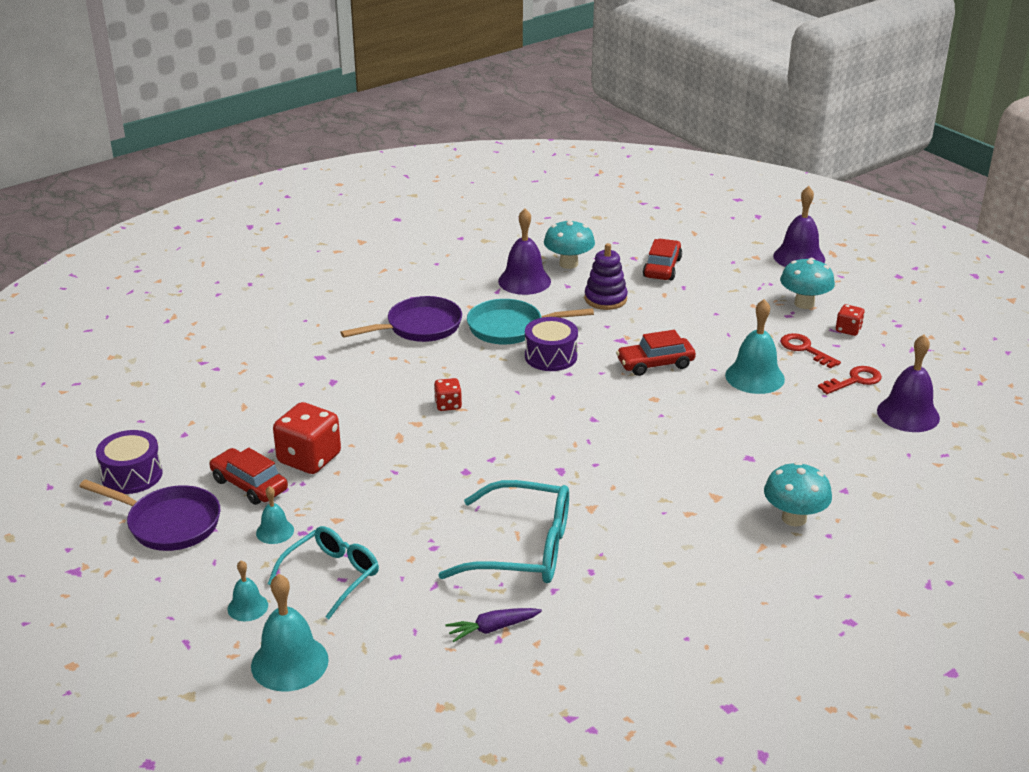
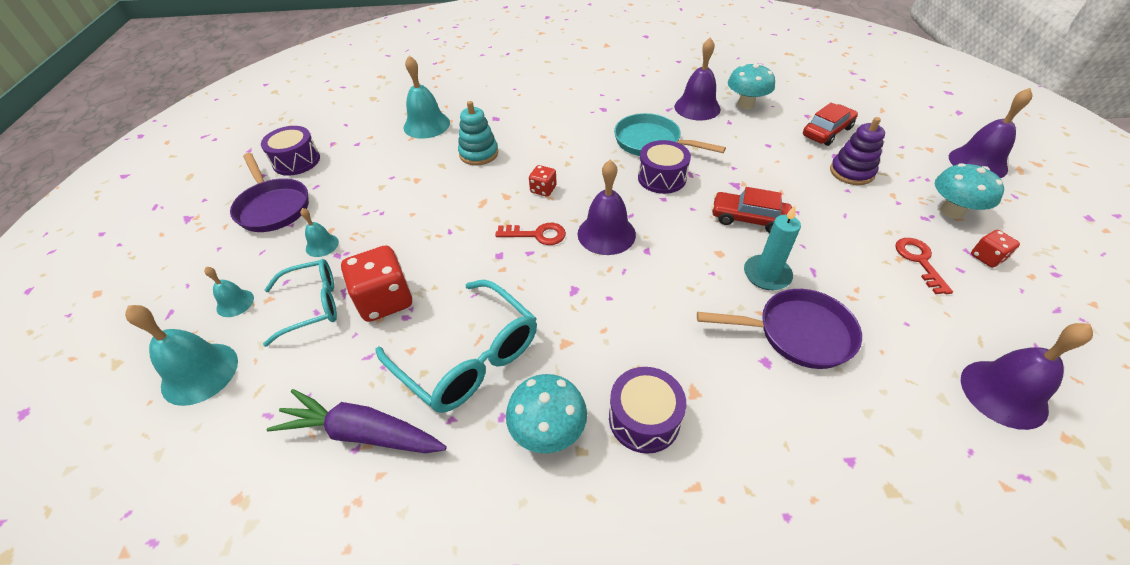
camera: 35 degrees right, 15 degrees up
red car [209,448,288,505] -> none
red dice [273,402,341,474] -> red dice moved to [341,245,412,322]
purple pan [341,296,462,342] -> purple pan moved to [697,289,862,369]
purple carrot [445,608,542,642] -> purple carrot [267,389,447,453], size x1.75
purple stacking toy [584,243,628,310] -> purple stacking toy moved to [830,117,885,185]
turquoise bell [725,299,785,394] -> turquoise bell moved to [403,56,450,139]
turquoise mushroom [764,462,832,527] -> turquoise mushroom moved to [506,374,587,454]
red key [818,366,882,394] -> red key moved to [495,223,566,245]
none -> turquoise stacking toy [458,101,498,165]
none -> purple bell [578,160,636,255]
none -> purple drum [609,367,686,454]
none -> turquoise candle [744,206,801,290]

